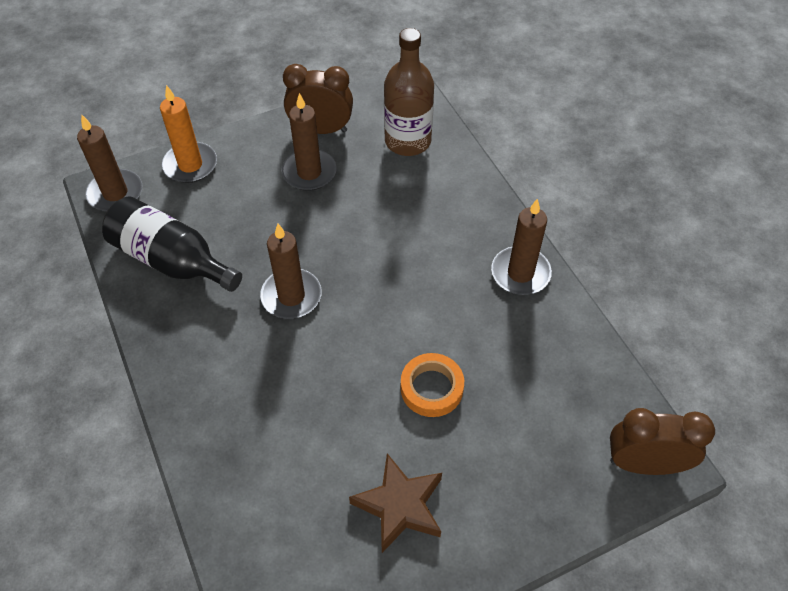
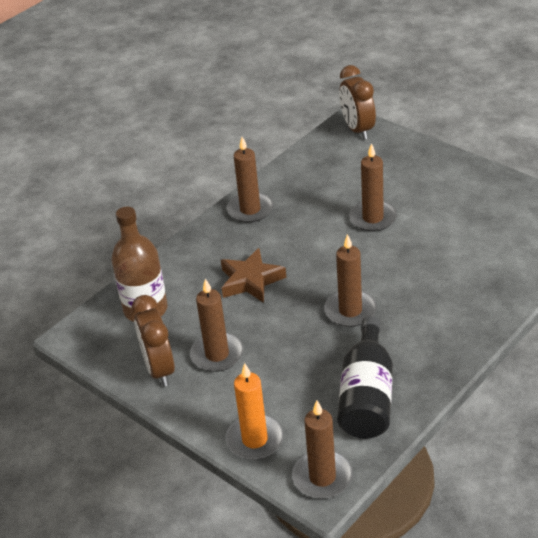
camera: 110 degrees left, 15 degrees down
brown star [349,453,442,553] -> brown star moved to [221,248,286,303]
orange tape [401,353,464,417] -> brown candle [349,143,397,232]

